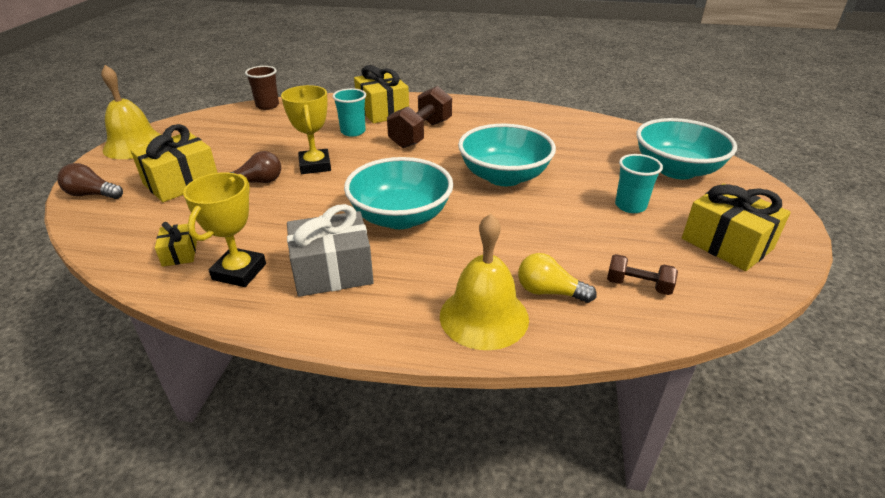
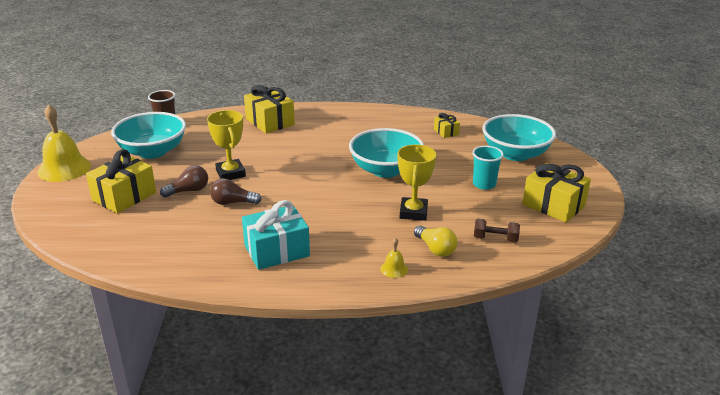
camera: 10 degrees left, 5 degrees down
brown light bulb [57,163,123,199] -> brown light bulb moved to [210,178,262,205]
yellow gift [155,222,197,267] -> yellow gift moved to [434,113,460,138]
yellow trophy [183,172,266,287] -> yellow trophy moved to [398,145,437,221]
grey gift [287,204,374,297] -> turquoise gift [242,200,310,270]
turquoise cup [332,88,366,137] -> none
turquoise bowl [344,157,453,229] -> turquoise bowl moved to [111,112,186,159]
brown dumbbell [387,86,452,148] -> none
yellow bell [440,213,529,350] -> yellow bell [380,238,408,278], size x0.45
yellow light bulb [518,253,597,303] -> yellow light bulb turned 135 degrees counterclockwise [414,225,458,257]

